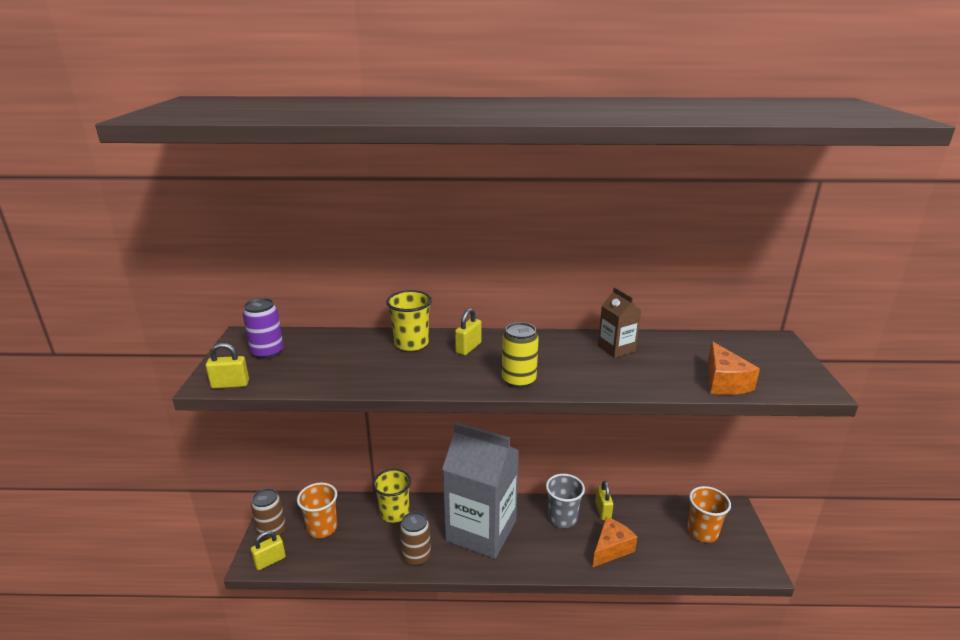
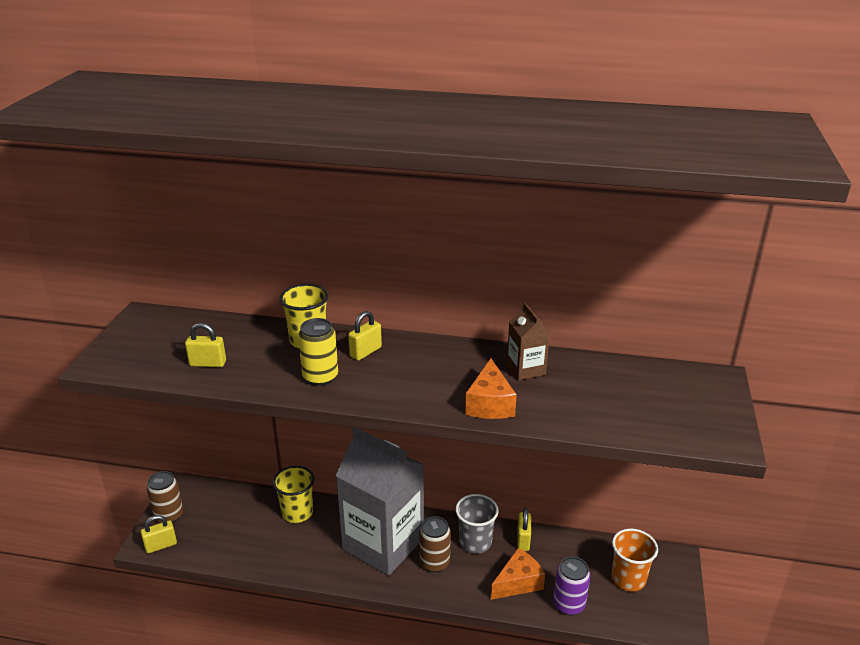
camera: 10 degrees right, 5 degrees up
yellow padlock [206,343,249,389] -> yellow padlock moved to [185,323,226,367]
purple can [243,298,284,359] -> purple can moved to [553,557,590,615]
orange cup [297,483,337,538] -> none
brown can [400,512,431,566] -> brown can moved to [419,516,451,572]
yellow can [502,322,539,388] -> yellow can moved to [298,318,338,386]
orange cheese [708,341,760,395] -> orange cheese moved to [465,358,517,419]

